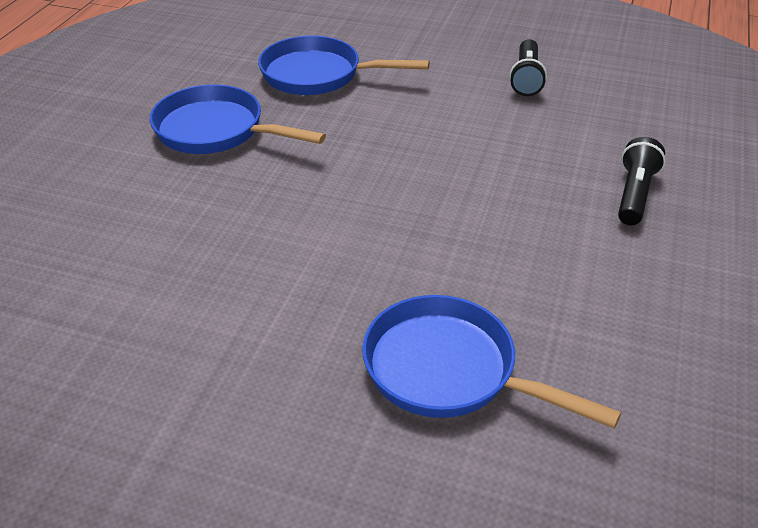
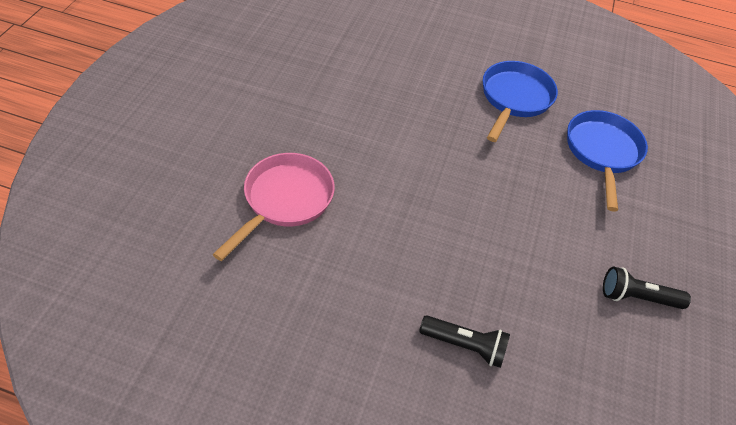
camera: 85 degrees right, 10 degrees up
blue pan [362,295,621,428] -> pink pan [212,153,335,261]

